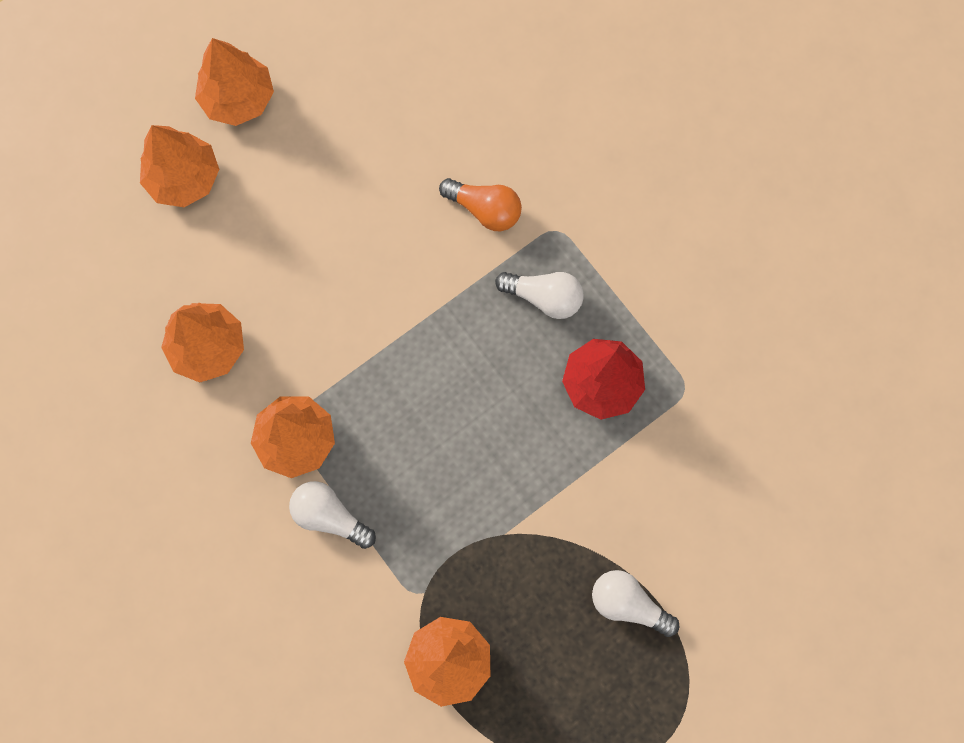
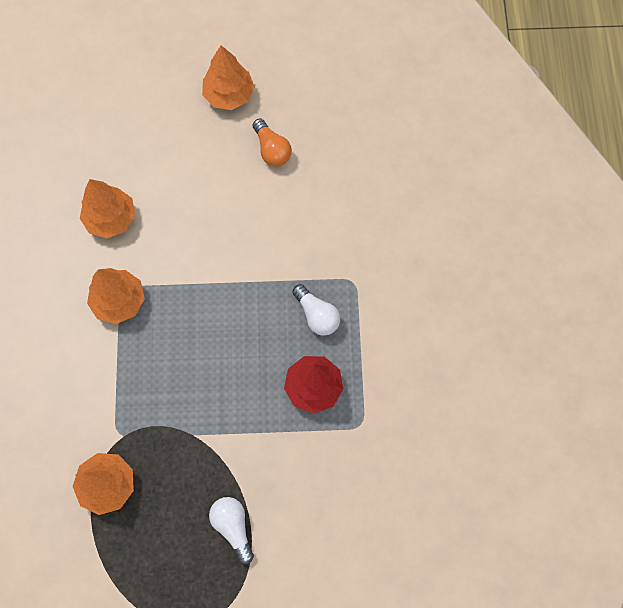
camera: 35 degrees right, 5 degrees down
orange tree [140,125,219,207] -> none
white light bulb [289,481,376,549] -> none
orange light bulb [439,178,522,231] -> orange light bulb moved to [253,119,292,167]

